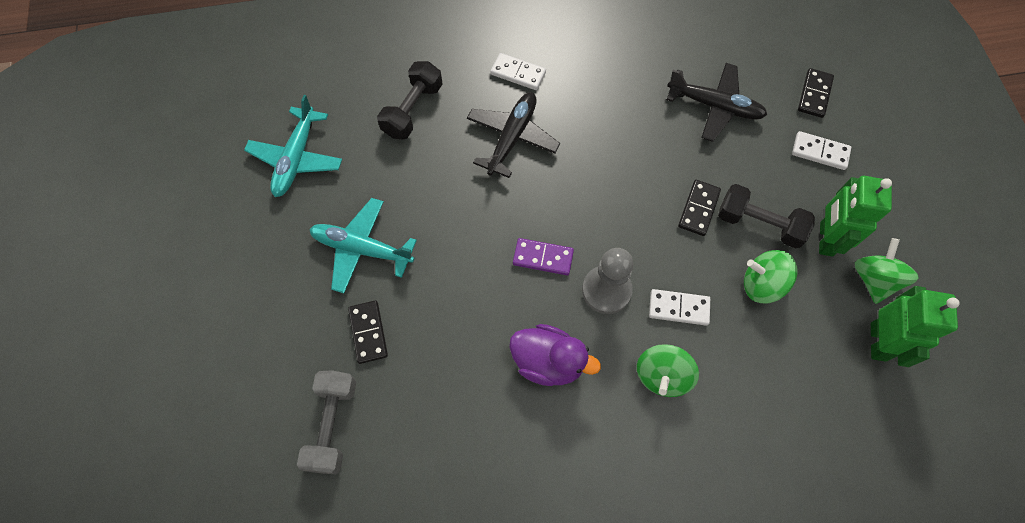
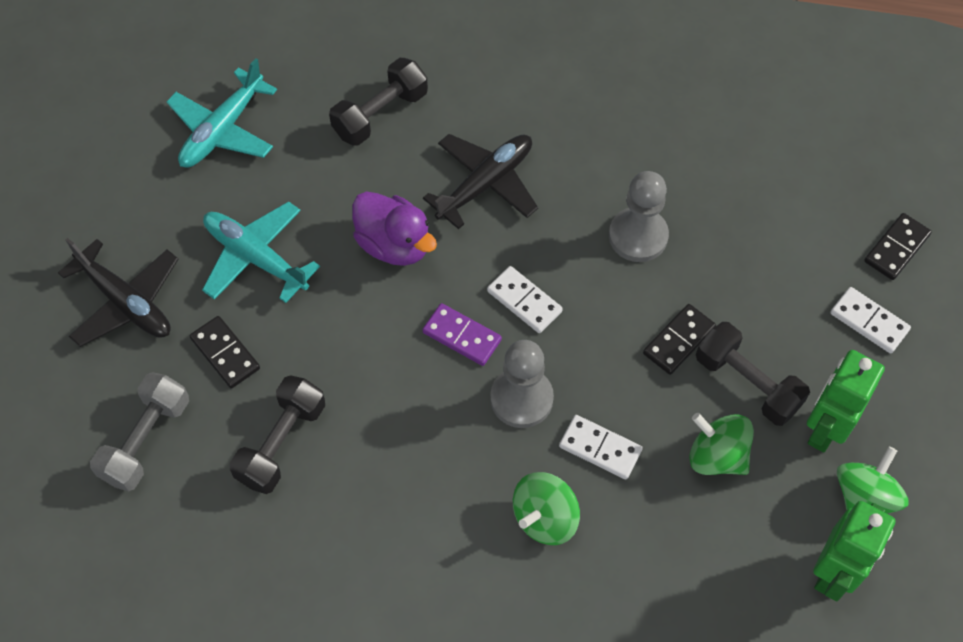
camera: 20 degrees right, 5 degrees down
black domino [348,301,388,364] -> black domino turned 45 degrees counterclockwise [190,316,260,388]
white domino [490,53,546,90] -> white domino moved to [487,266,563,333]
purple duck [509,324,601,386] -> purple duck moved to [352,191,437,266]
black plane [666,63,767,142] -> black plane moved to [58,238,178,347]
none -> black dumbbell [229,375,325,494]
none -> grey pawn [609,171,669,262]

